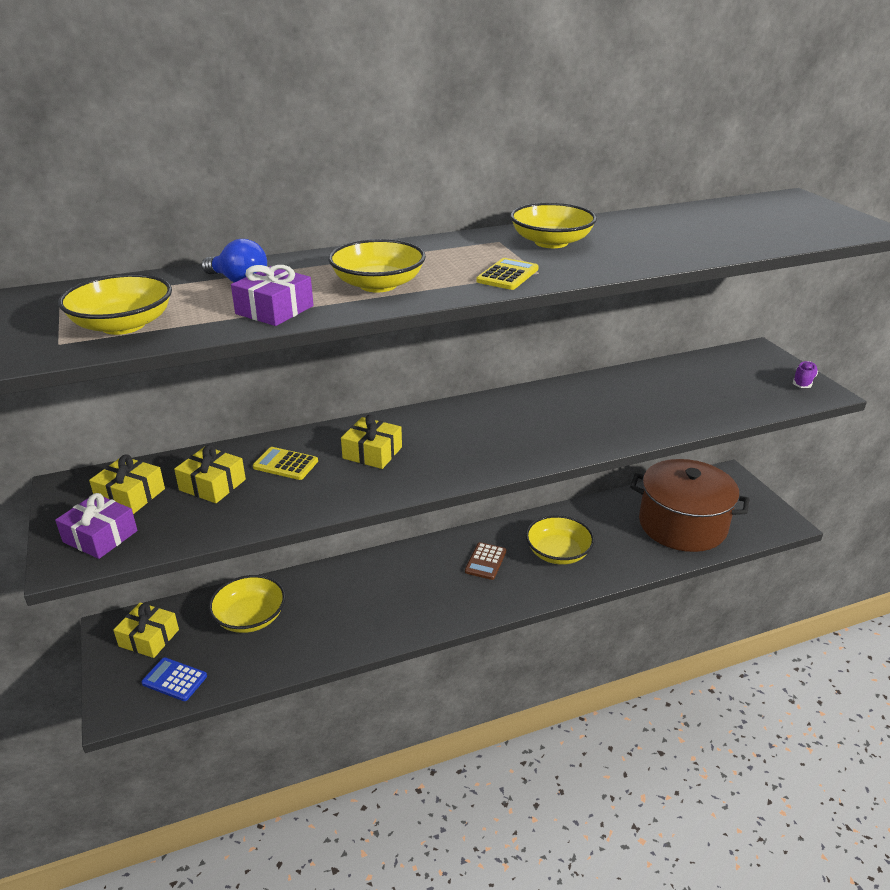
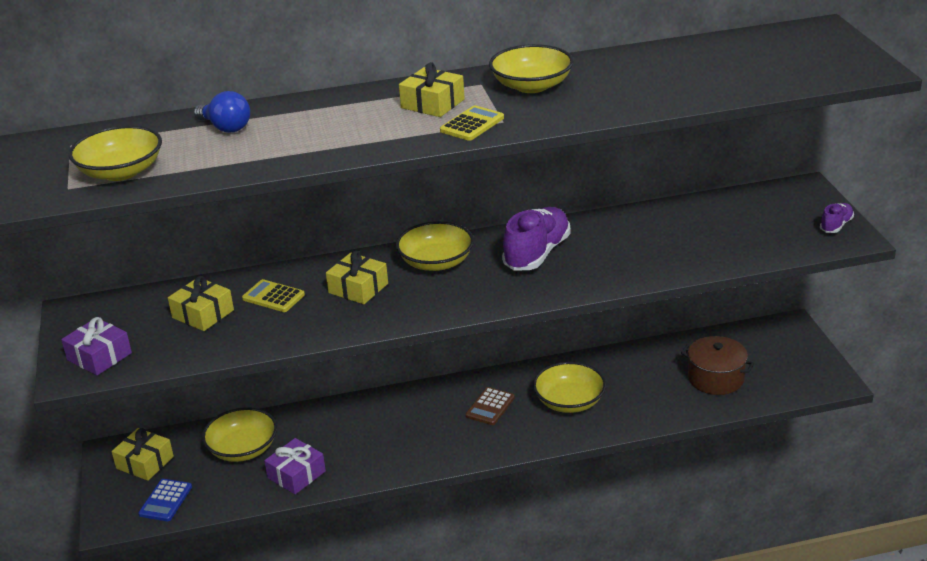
camera: 10 degrees right, 0 degrees up
yellow gift [89,454,165,514] -> yellow gift moved to [399,62,465,117]
blue calculator [141,657,207,701] -> blue calculator turned 105 degrees counterclockwise [138,479,192,521]
purple gift [231,265,313,326] -> purple gift moved to [264,438,326,494]
yellow bowl [328,239,426,292] -> yellow bowl moved to [396,221,474,271]
brown pot [630,459,750,552] -> brown pot [681,336,754,395], size x0.58
none -> purple shoe [502,207,571,271]

